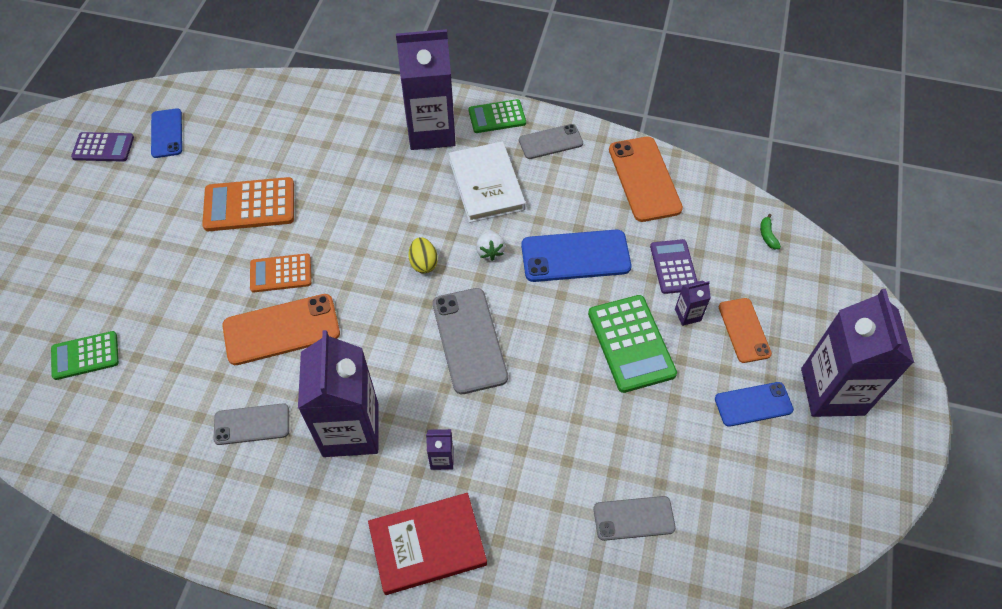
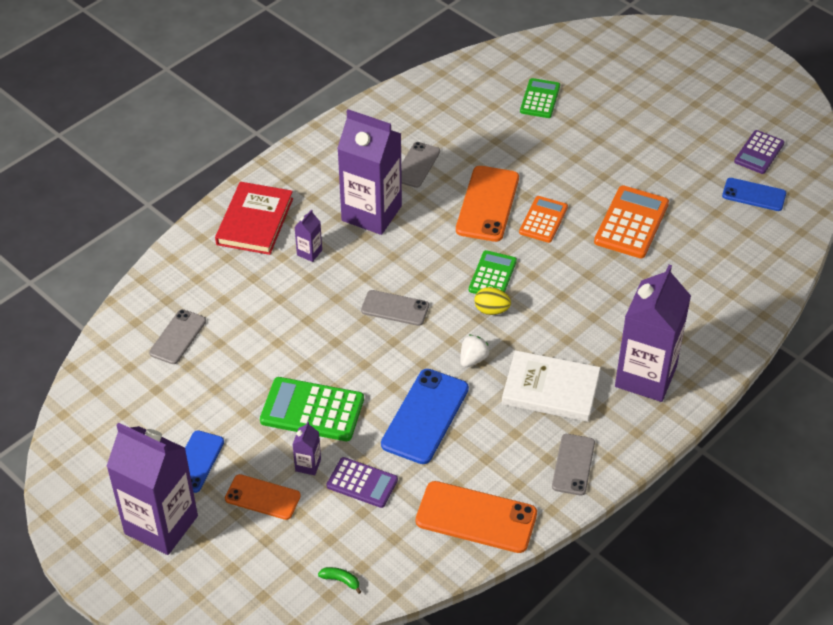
camera: 120 degrees right, 10 degrees down
grey phone [433,288,508,394] -> grey phone [361,290,429,326], size x0.62
green calculator [469,99,526,133] -> green calculator moved to [469,250,517,294]
white strawberry [476,230,505,261] -> white strawberry turned 105 degrees clockwise [460,335,490,367]

